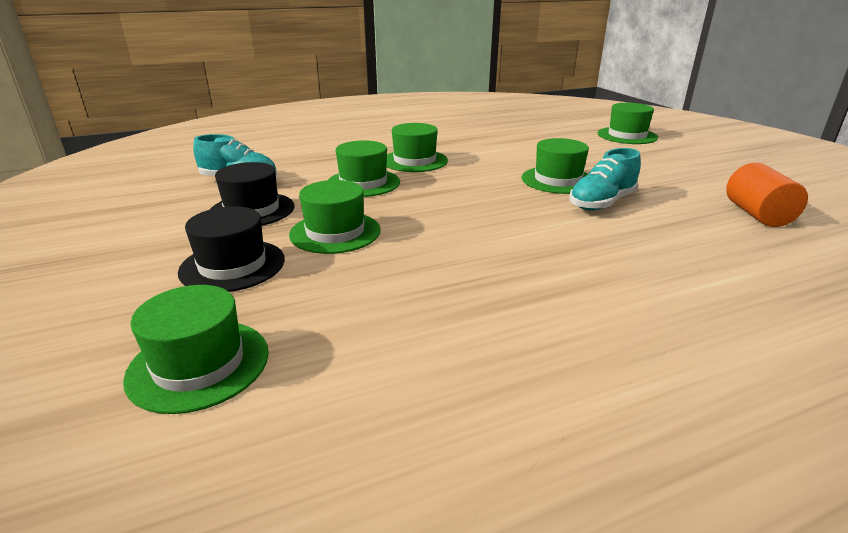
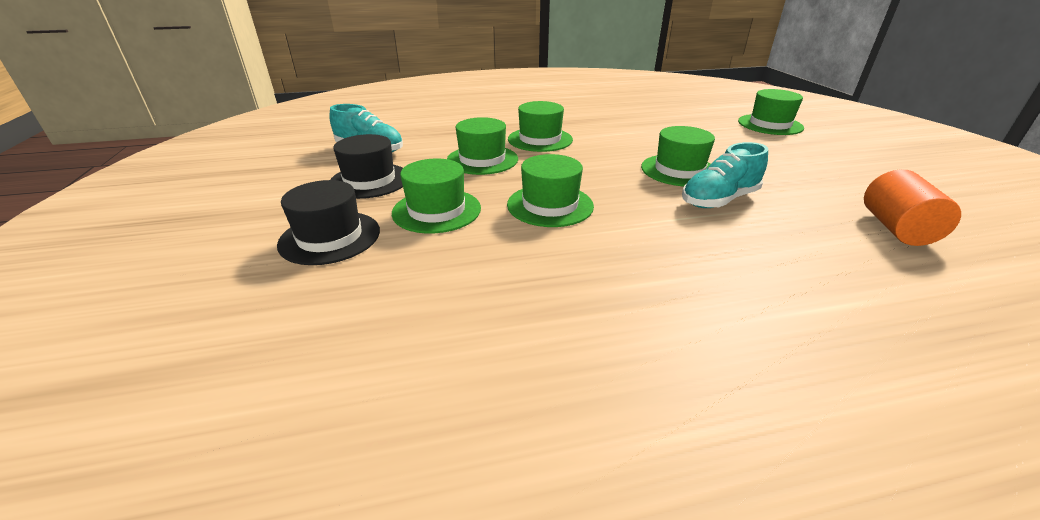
camera: 10 degrees right, 5 degrees up
green hat [123,285,269,414] -> green hat moved to [507,154,594,227]

